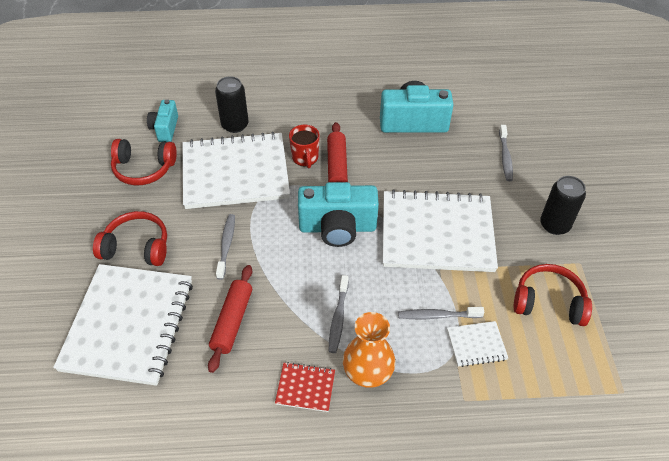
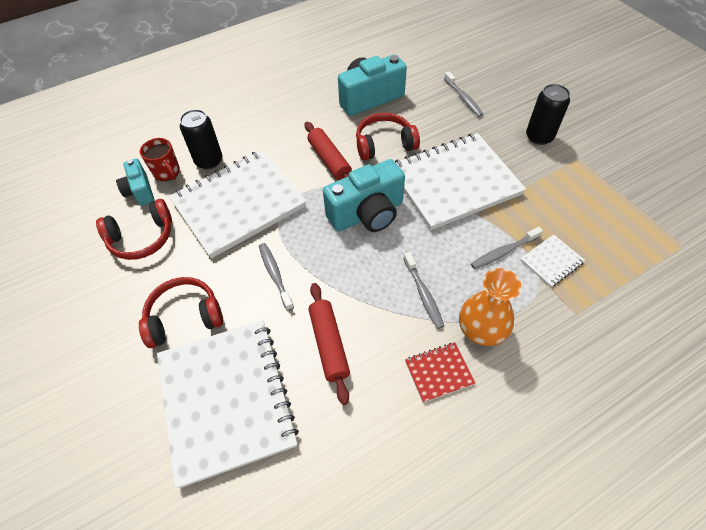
camera: 25 degrees left, 5 degrees up
red mug [289,125,320,169] -> red mug moved to [140,138,180,181]
red headphones [513,264,592,326] -> red headphones moved to [356,113,420,160]

